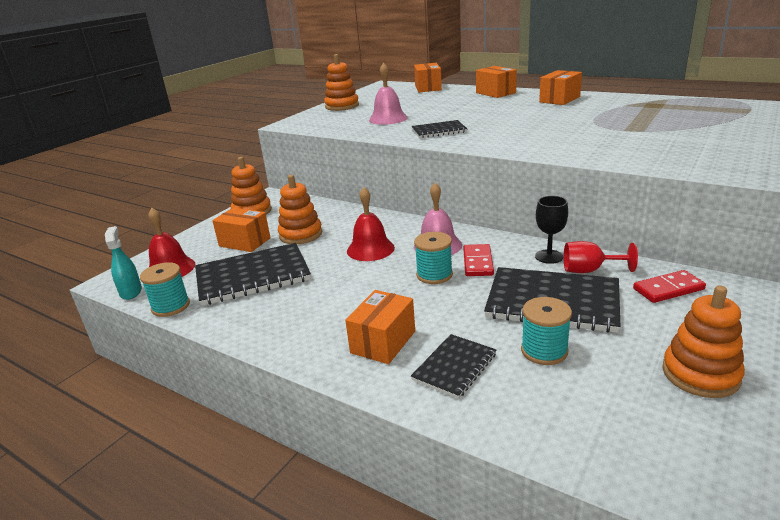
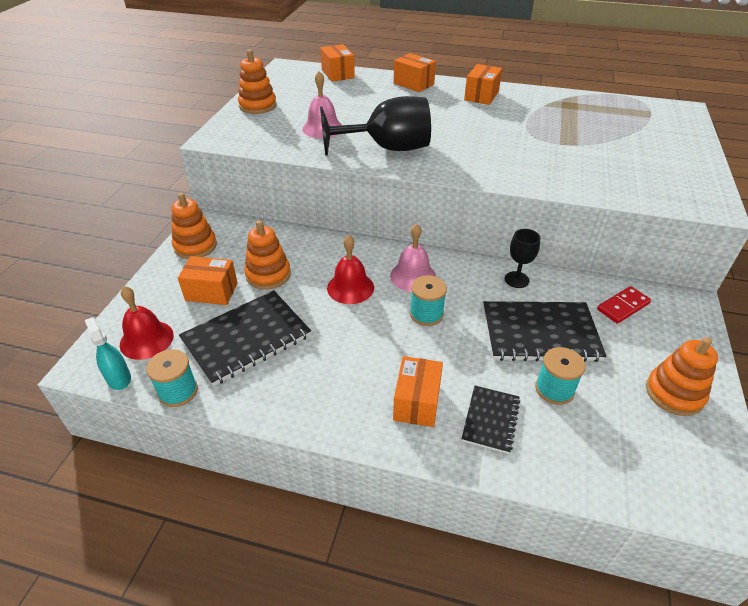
camera: 20 degrees left, 15 degrees up
black notebook [411,120,467,138] -> black goblet [320,96,431,156]
red domino [463,244,494,276] -> none
red goblet [564,241,638,273] -> none

